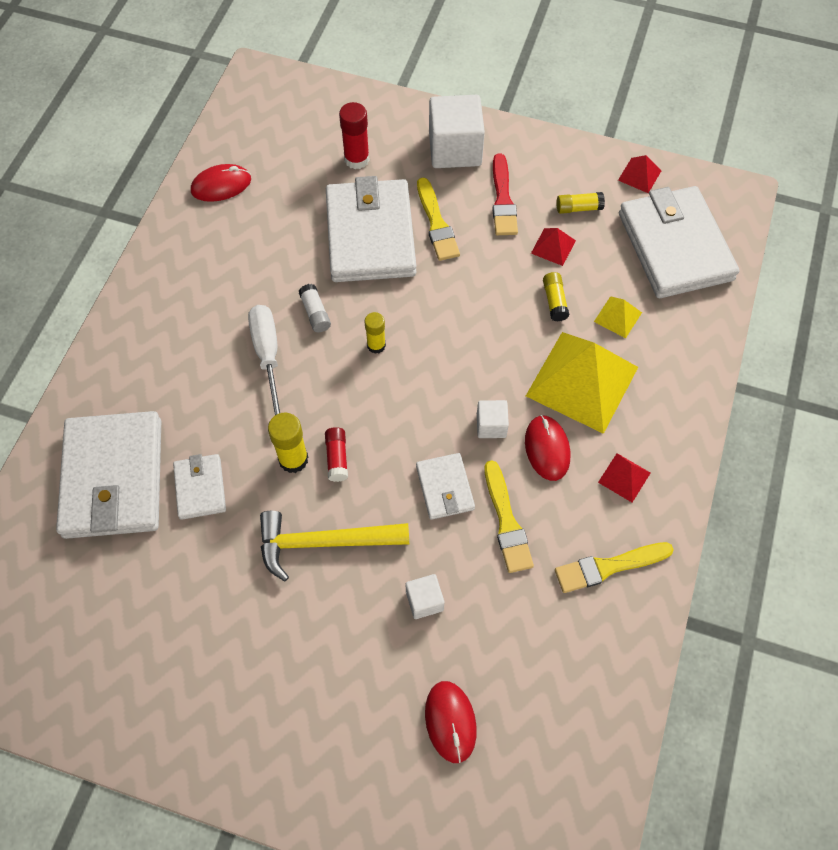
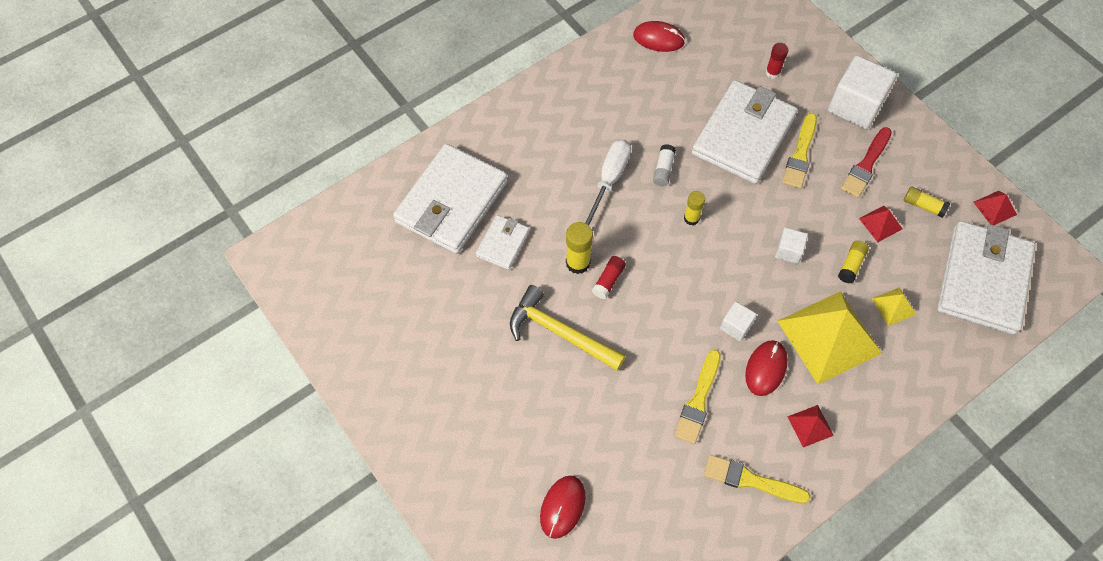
camera: 35 degrees right, 0 degrees up
red glue stick [339,102,370,169] -> red glue stick [766,43,788,79], size x0.66
white cube [406,574,444,619] -> white cube moved to [775,228,808,264]
white wallet [416,453,475,520] -> none

